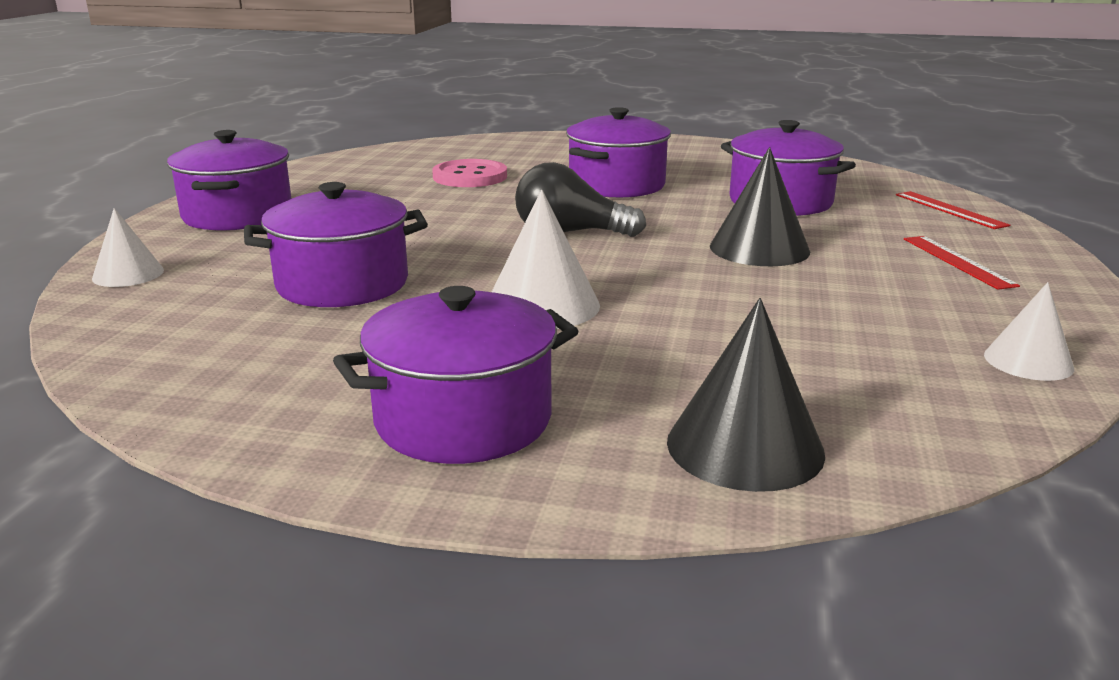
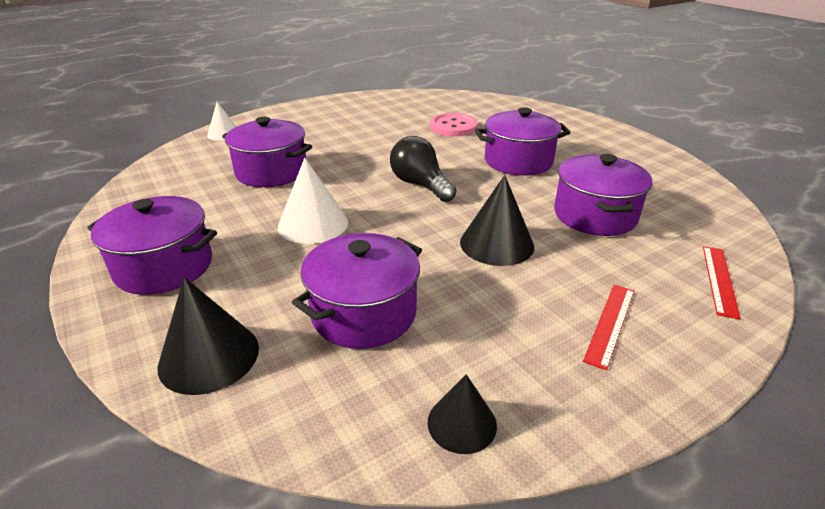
camera: 45 degrees right, 10 degrees up
purple pot [167,130,291,231] -> purple pot moved to [292,233,422,349]
white cone [984,282,1074,381] -> black cone [428,374,497,454]

